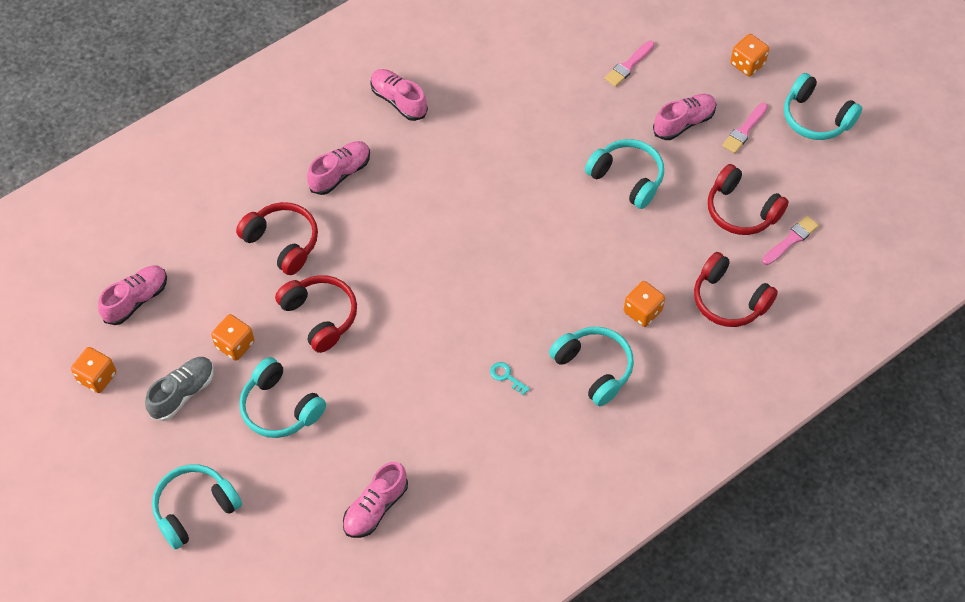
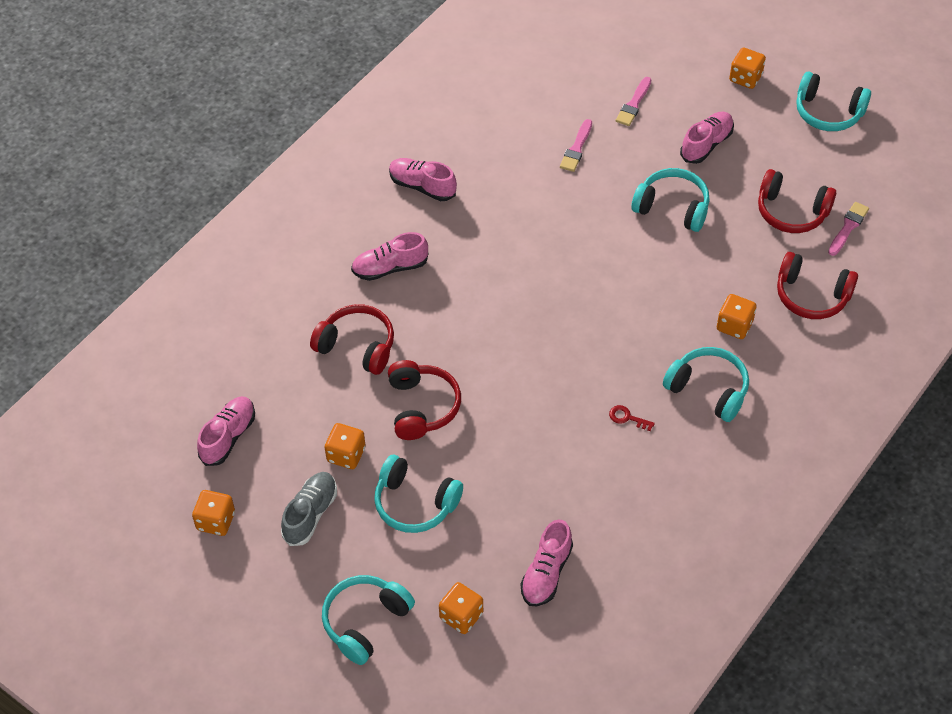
camera: 15 degrees left, 5 degrees down
red headphones [275,275,357,353] -> red headphones turned 45 degrees clockwise [388,360,461,440]
pink shoe [307,141,370,195] -> pink shoe turned 135 degrees counterclockwise [351,232,428,281]
turquoise key [490,362,530,395] -> red key [609,405,655,431]
pink brush [722,103,768,153] -> pink brush moved to [560,119,592,172]
none -> orange dice [439,582,483,634]

